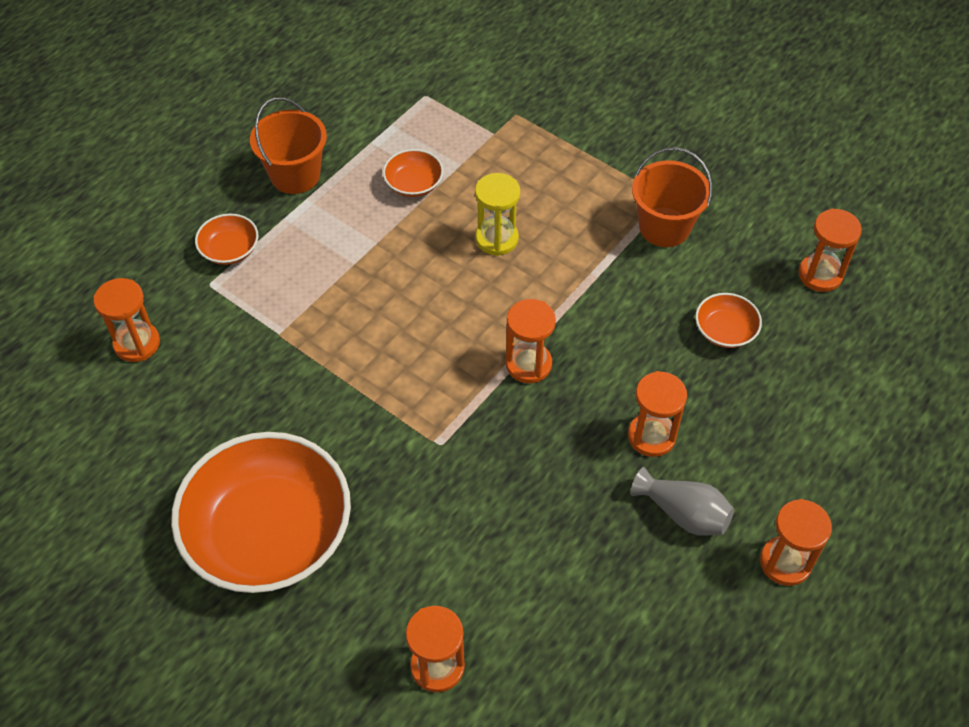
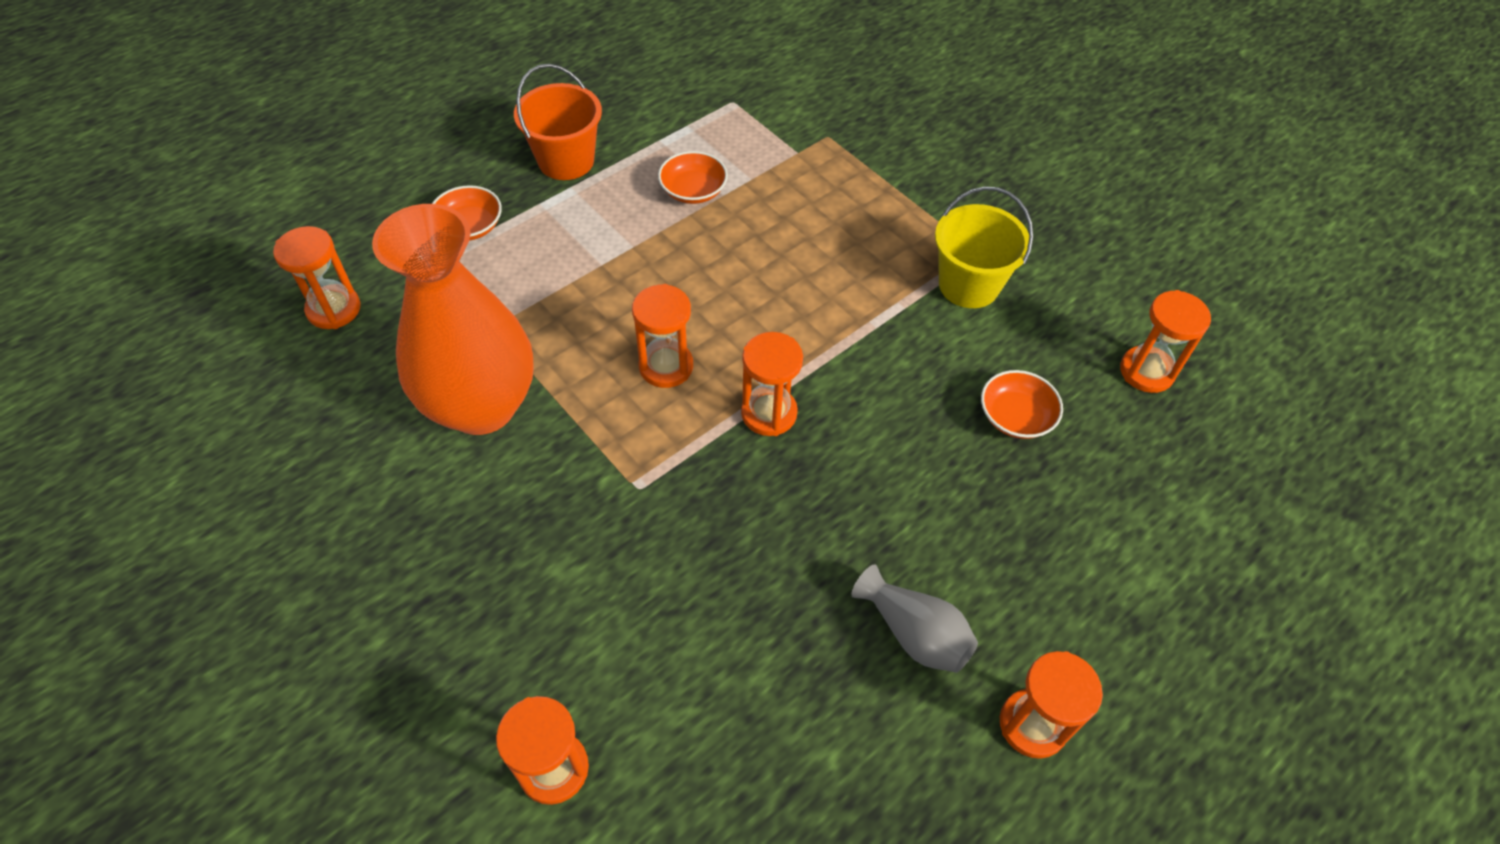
camera: 10 degrees right, 0 degrees up
orange bowl [171,432,351,593] -> none
yellow hourglass [475,173,520,256] -> none
orange hourglass [628,371,687,457] -> orange hourglass moved to [632,284,693,388]
orange bucket [632,147,712,247] -> yellow bucket [935,187,1033,308]
none -> orange vase [372,204,534,435]

